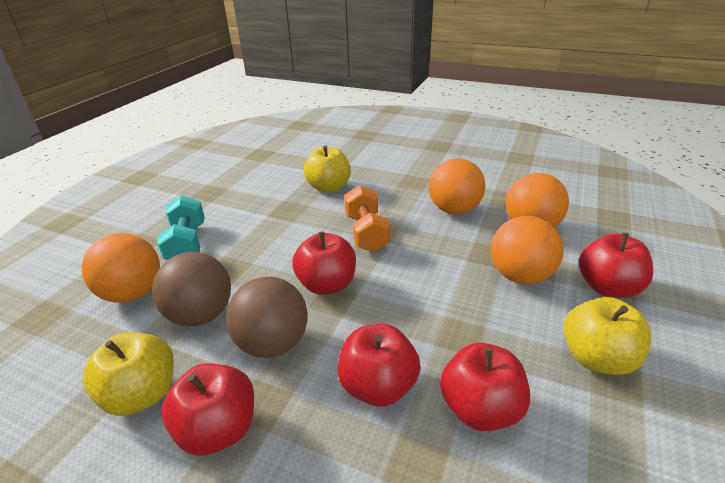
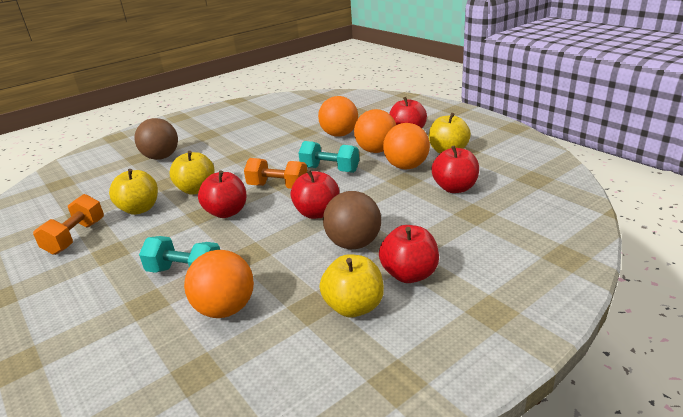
camera: 60 degrees left, 5 degrees down
brown ball [152,252,231,326] -> brown ball moved to [134,118,178,160]
red apple [337,324,421,407] -> red apple moved to [198,171,247,218]
orange ball [429,158,486,215] -> orange ball moved to [383,123,430,169]
none -> orange dumbbell [33,194,104,255]
none -> yellow apple [109,169,158,215]
none -> turquoise dumbbell [298,141,359,173]

